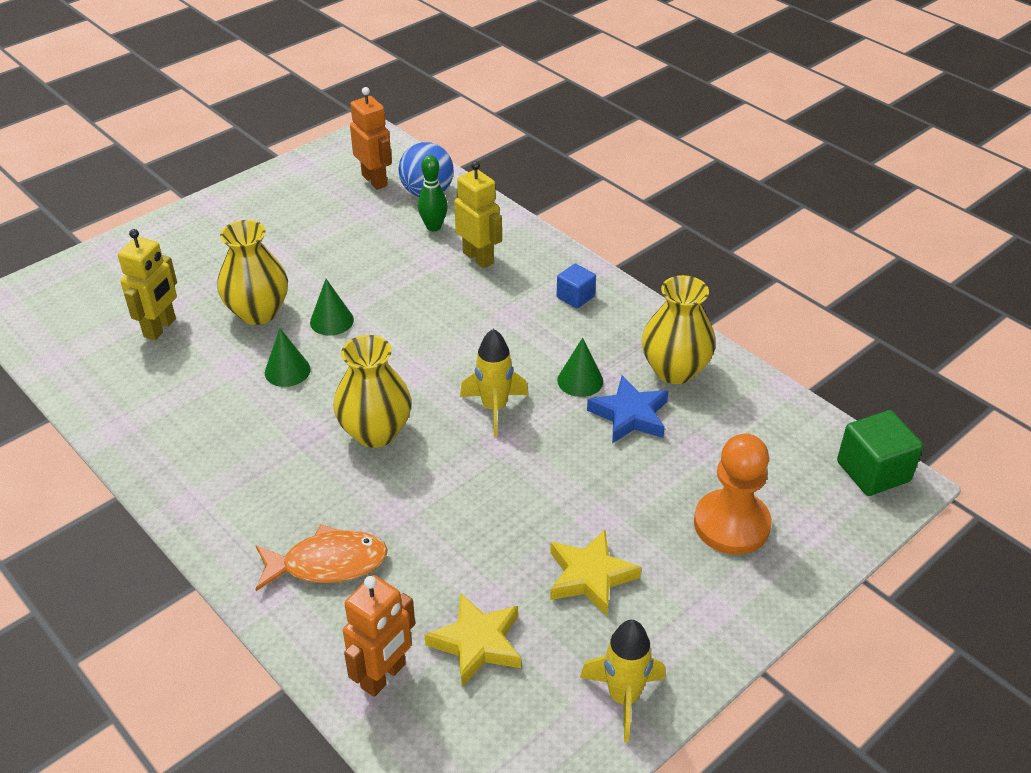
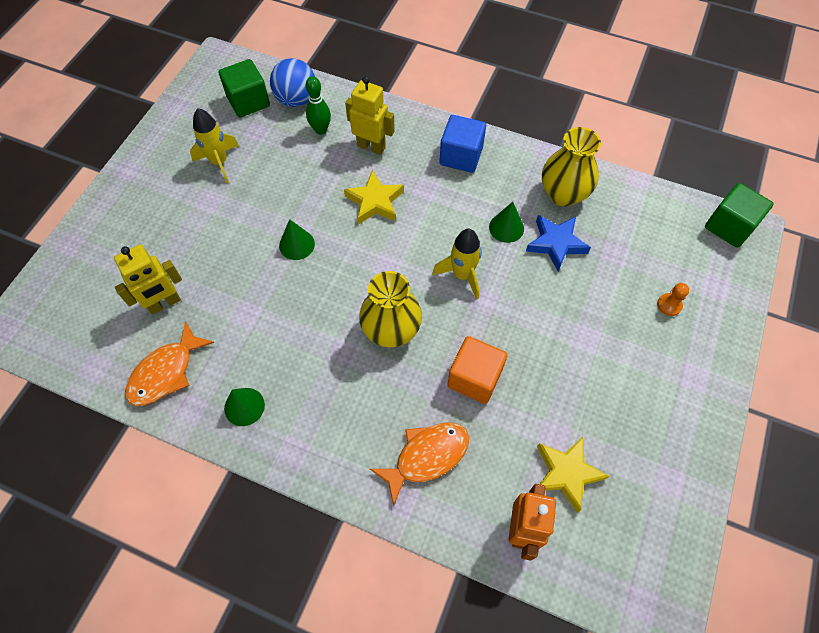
camera: 25 degrees left, 20 degrees up
yellow robot [118,229,177,340] -> yellow robot turned 60 degrees clockwise [114,244,182,315]
yellow vase [217,220,288,325] -> none
green cone [265,328,311,387] -> green cone moved to [224,388,265,426]
orange robot [350,87,392,190] -> green cube [218,59,270,118]
yellow star [550,530,641,616] -> yellow star moved to [344,170,404,224]
blue cube [556,264,596,308] -> blue cube [439,115,486,173], size x1.65
yellow rocket [580,620,666,742] -> yellow rocket moved to [190,108,239,183]
orange pawn [694,434,772,554] -> orange pawn [657,283,689,316], size x0.44
none -> orange fish [125,321,214,406]
none -> orange cube [447,336,507,404]

